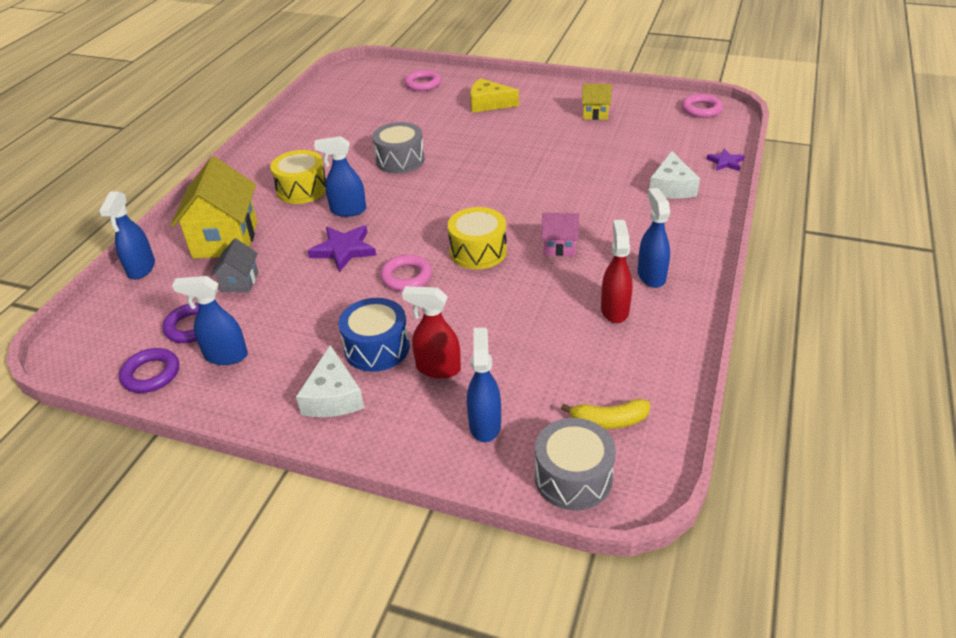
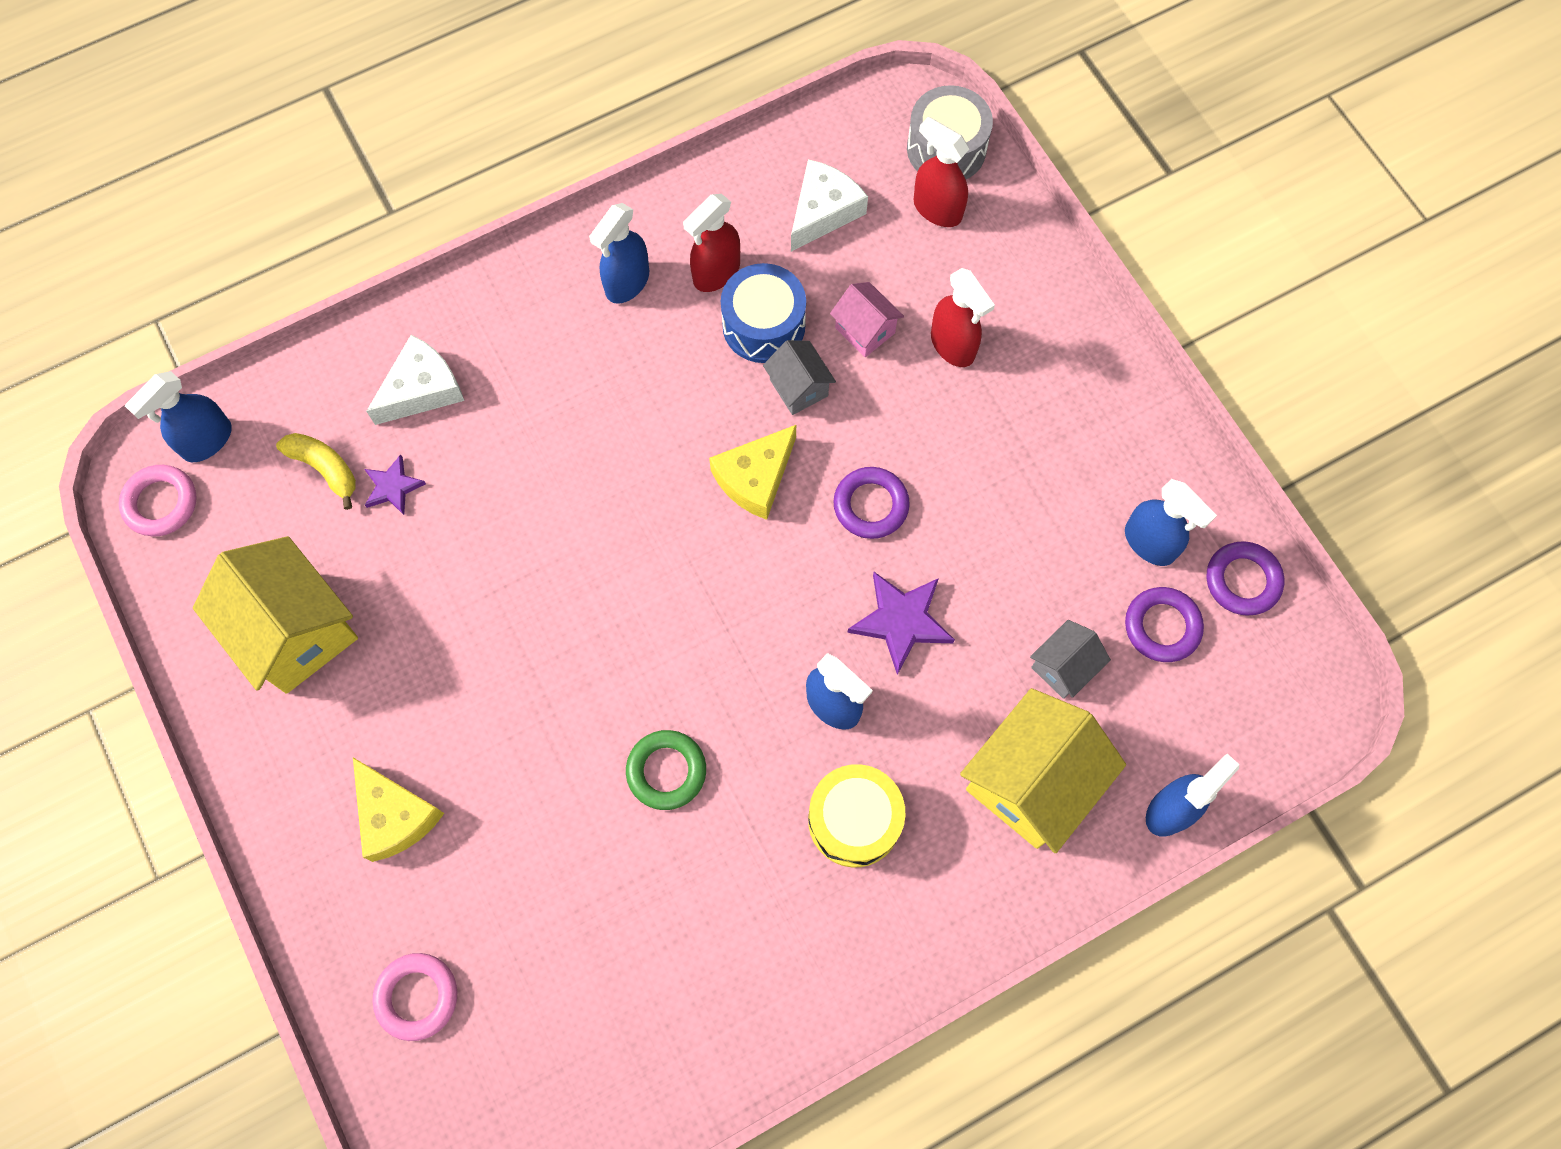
camera: 140 degrees left, 30 degrees up
white cheese [296,345,364,417] -> white cheese moved to [791,159,868,252]
blue drum [338,298,410,372] -> blue drum moved to [721,263,806,363]
grey drum [372,122,425,173] -> green ring [626,730,706,810]
pink ring [380,255,432,291] -> purple ring [833,467,910,539]
yellow drum [448,207,507,269] -> yellow cheese [709,425,796,520]
blue spray bottle [467,328,501,442] -> blue spray bottle moved to [125,371,232,462]
pink house [542,213,579,256] -> pink house moved to [830,282,904,357]
yellow banana [561,399,650,429] -> yellow banana moved to [276,433,356,510]
yellow house [582,84,612,120] -> yellow house [193,536,358,694], size x1.98
purple star [707,148,745,171] -> purple star moved to [364,454,426,515]
none -> grey house [763,340,836,415]
none -> red spray bottle [914,117,969,227]

